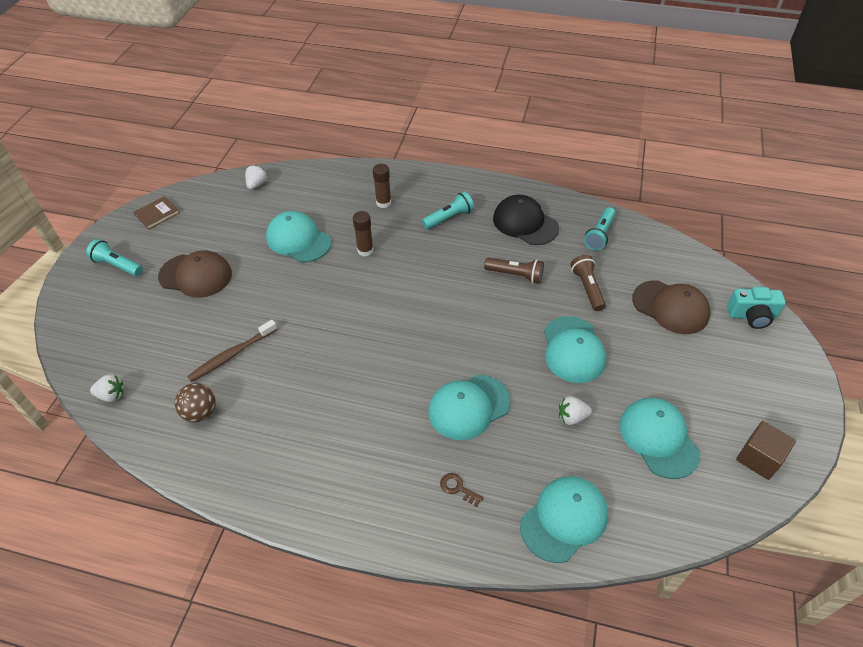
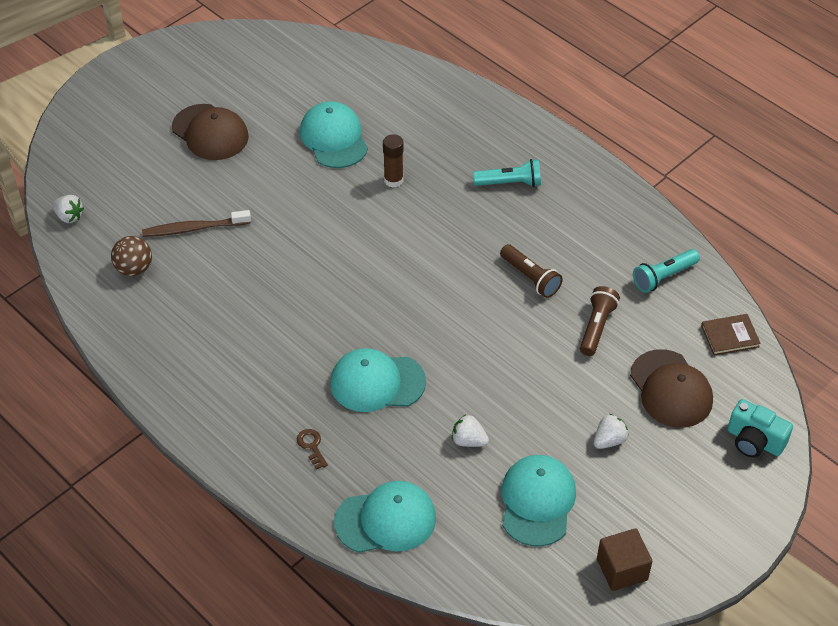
camera: 30 degrees right, 0 degrees up
turquoise flashlight [86,239,143,276] -> none
brown book [134,196,180,229] -> brown book moved to [701,314,761,355]
white strawberry [245,165,267,190] -> white strawberry moved to [594,414,629,449]
brown glue stick [373,164,391,208] -> none
black cap [493,195,559,245] -> none
turquoise cap [544,316,607,383] -> none

